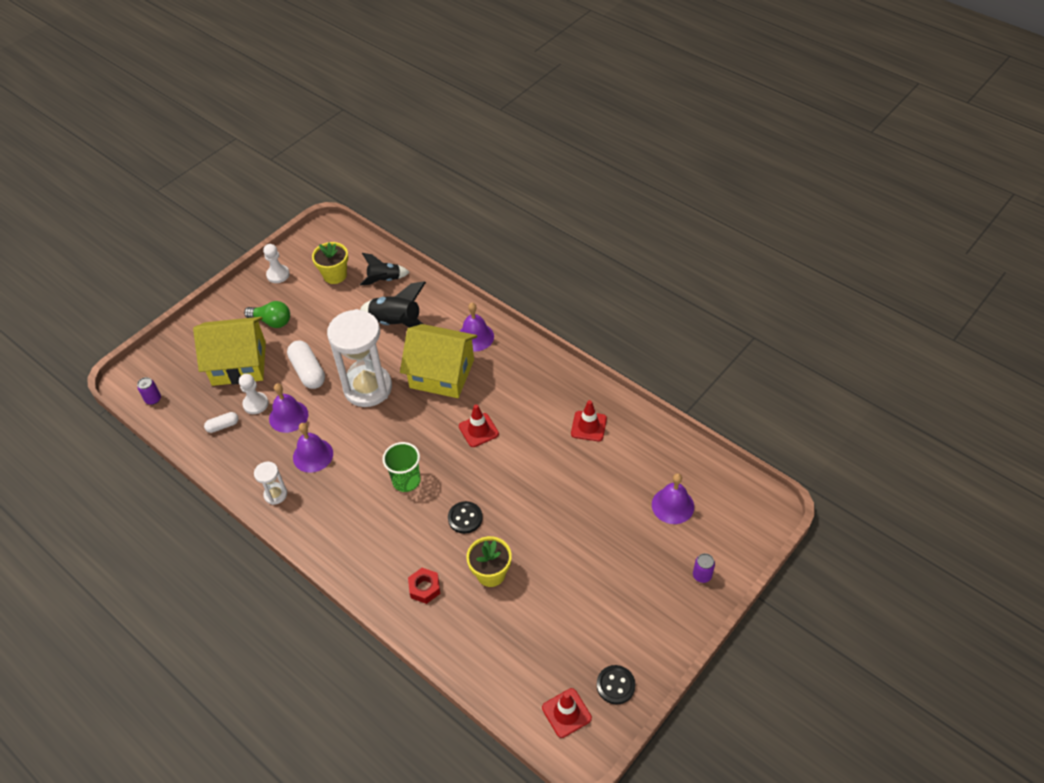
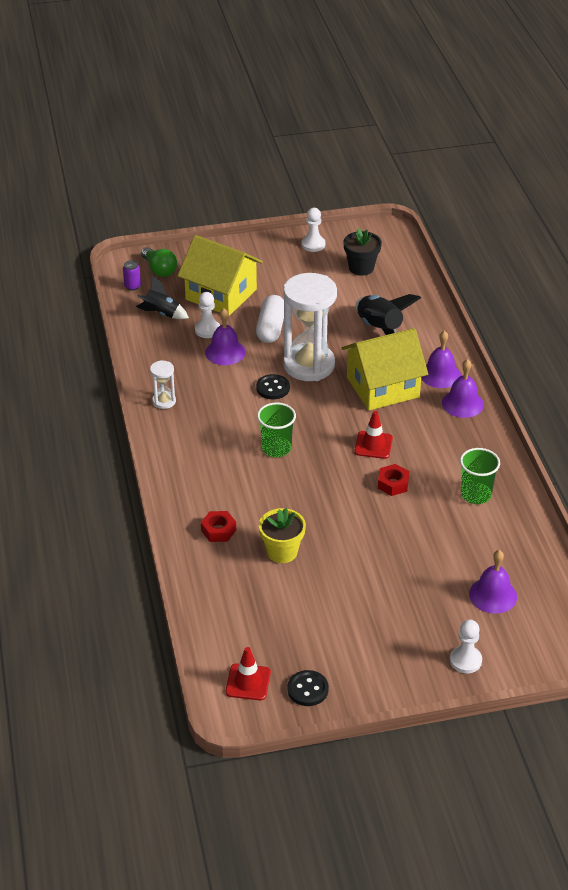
camera: 35 degrees right, 10 degrees down
white capsule [204,412,238,433] -> none
green light bulb [244,301,290,328] -> green light bulb moved to [141,247,177,277]
purple bell [293,423,333,473] -> purple bell moved to [442,359,484,418]
yellow flower pot [312,242,348,284] -> black flower pot [343,228,382,276]
black rocket [360,253,410,285] -> black rocket moved to [136,276,189,319]
yellow house [400,324,477,398] -> yellow house turned 75 degrees counterclockwise [341,328,428,411]
black button [448,501,482,534] -> black button moved to [256,374,290,399]
red traffic cone [571,400,607,441] -> green cup [460,448,500,504]
purple can [693,553,715,583] -> white pawn [450,620,482,673]
none -> red nut [378,464,409,496]

